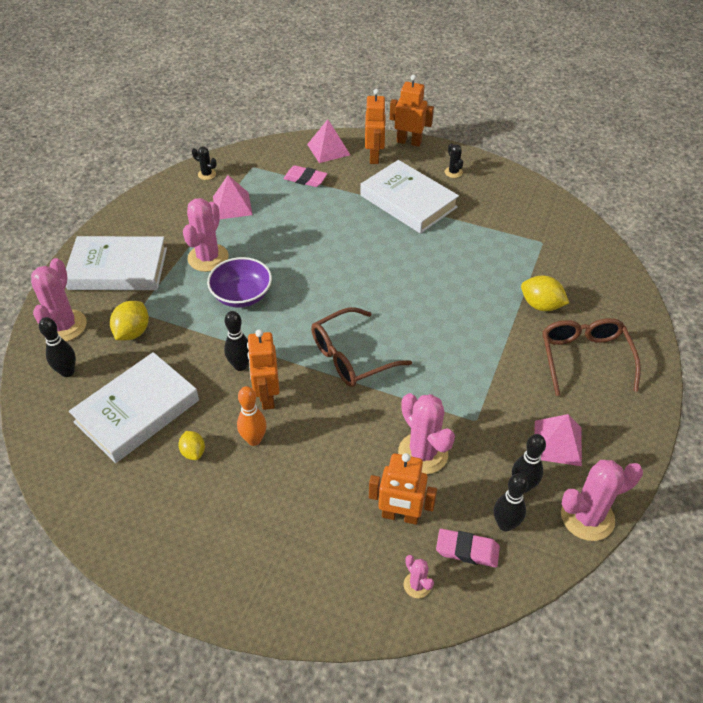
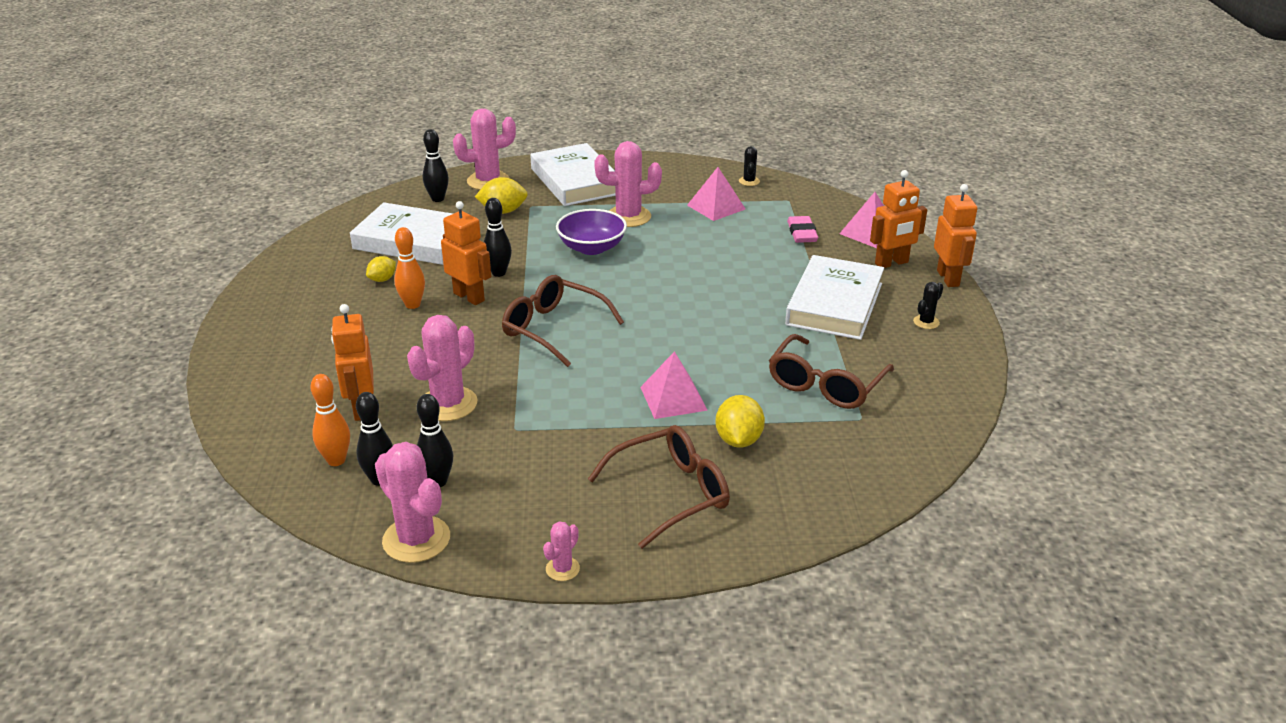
camera: 65 degrees right, 15 degrees down
orange robot [247,329,280,410] -> orange robot turned 75 degrees clockwise [441,201,491,305]
pink cactus [404,555,434,598] -> pink cactus moved to [543,521,580,581]
pink eraser [436,529,500,567] -> orange bowling pin [310,374,350,466]
pink pyramid [534,414,582,466] -> pink pyramid moved to [640,351,708,419]
none -> brown glasses [769,334,894,409]

